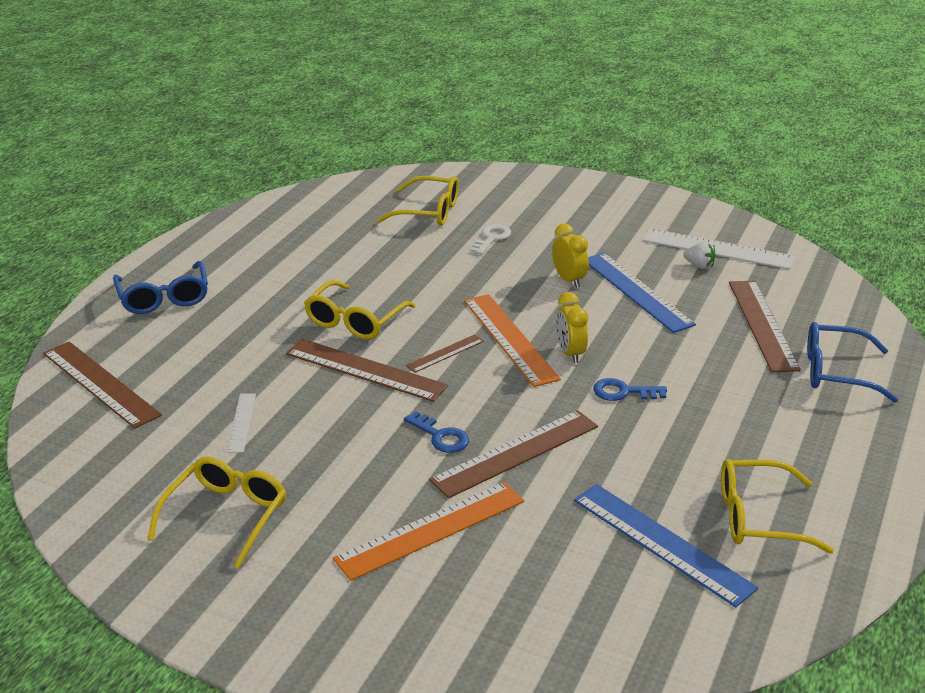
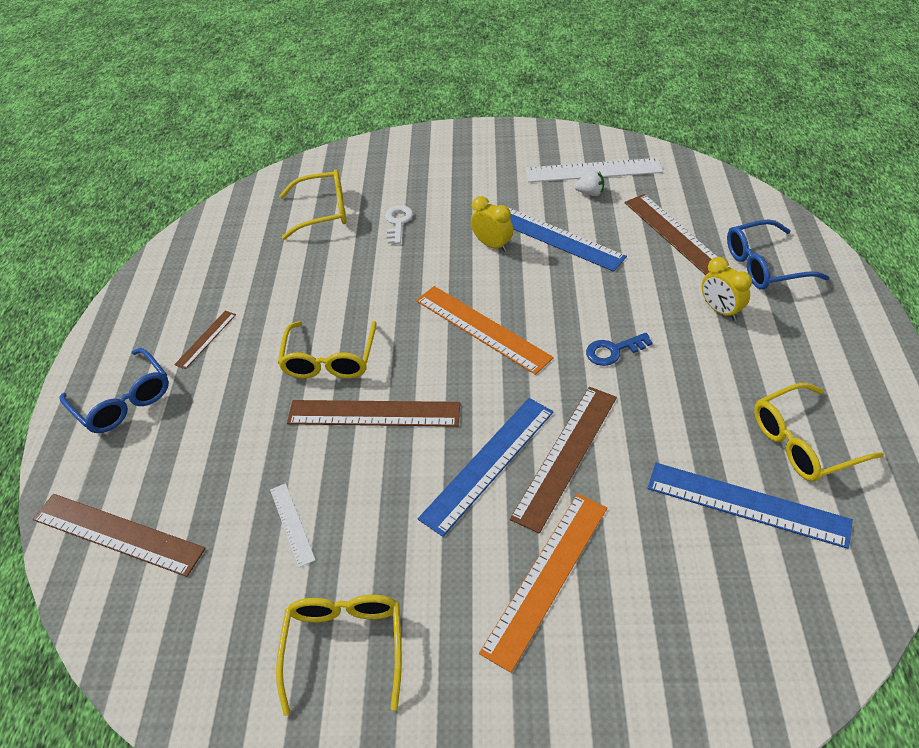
camera: 20 degrees left, 15 degrees up
blue key [404,411,469,453] -> blue ruler [418,398,553,537]
brown ruler [406,334,484,373] -> brown ruler moved to [174,311,236,370]
yellow clock [556,292,588,363] -> yellow clock moved to [702,257,752,320]

